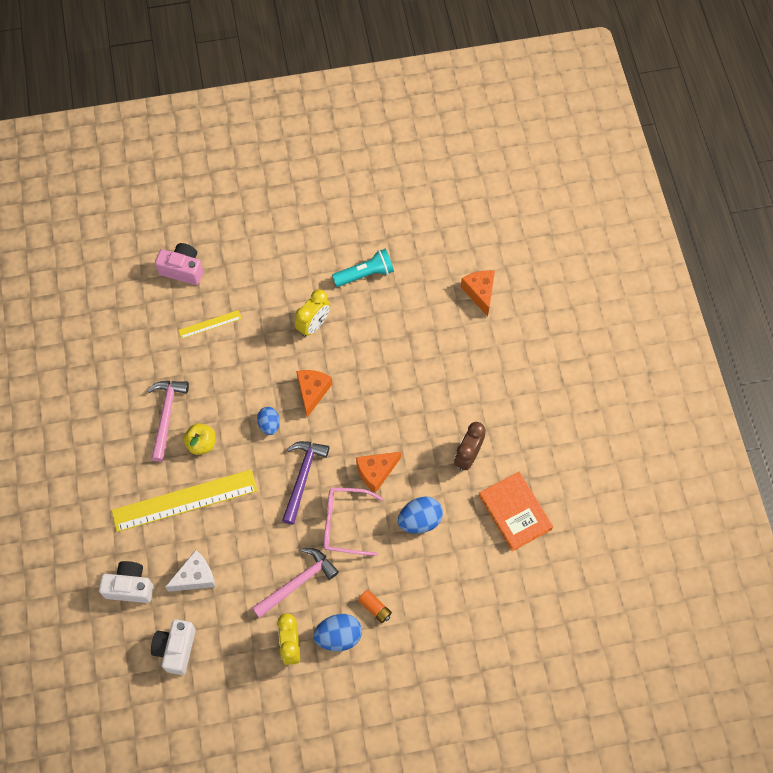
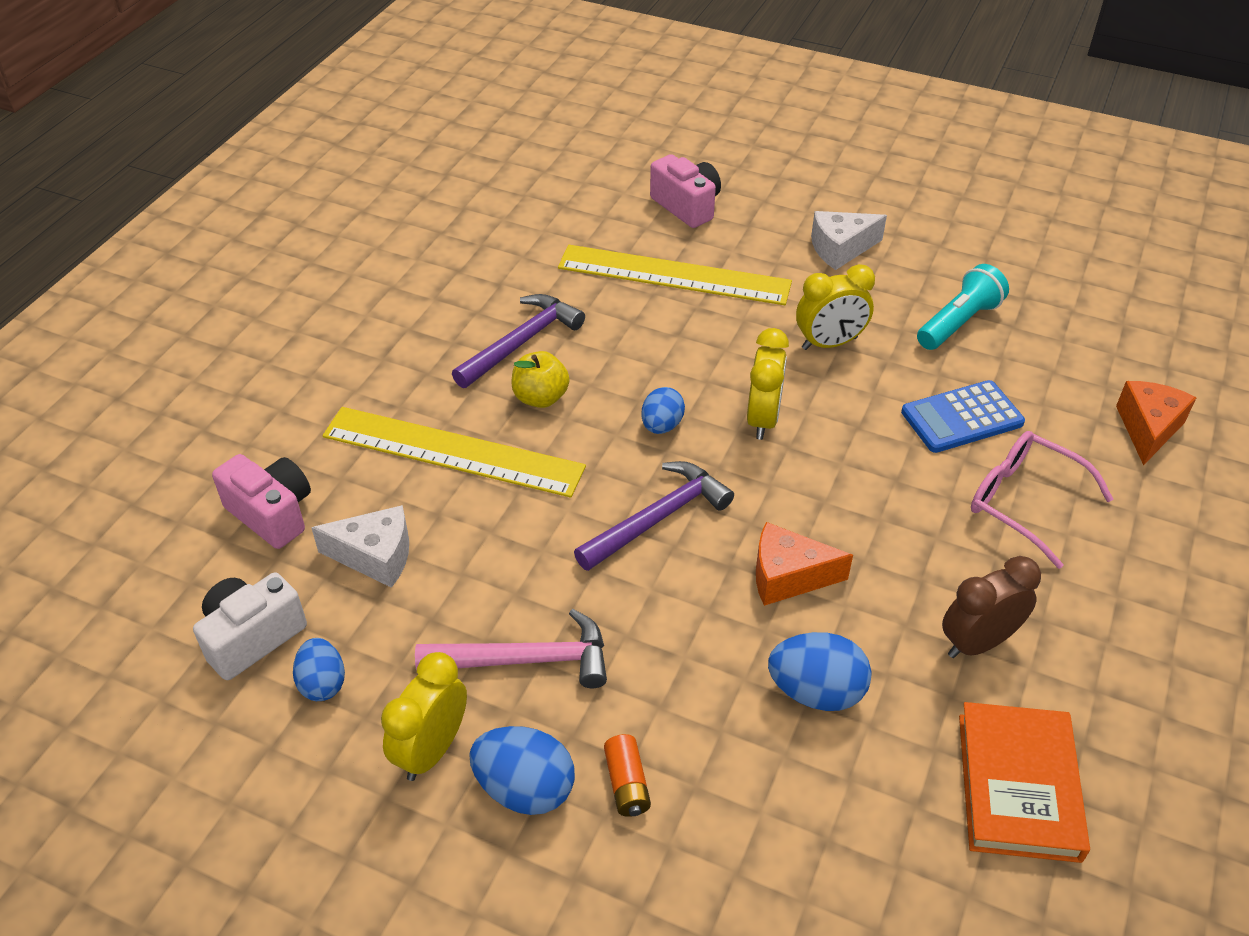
camera: 35 degrees right, 20 degrees down
white camera [99,561,154,603] -> pink camera [212,454,311,549]
pink hammer [147,381,189,462] -> purple hammer [452,294,585,388]
yellow ruler [178,310,242,339] -> yellow ruler [558,245,792,305], size x2.15
orange cheese [296,370,332,417] -> yellow clock [747,328,789,440]
pink glasses [324,488,383,556] -> pink glasses moved to [971,431,1113,569]
turquoise flashlight [332,249,394,287] -> turquoise flashlight turned 60 degrees counterclockwise [917,264,1009,350]
none -> blue egg [293,638,345,701]
none -> white cheese [811,211,887,270]
none -> blue calculator [901,380,1025,453]

